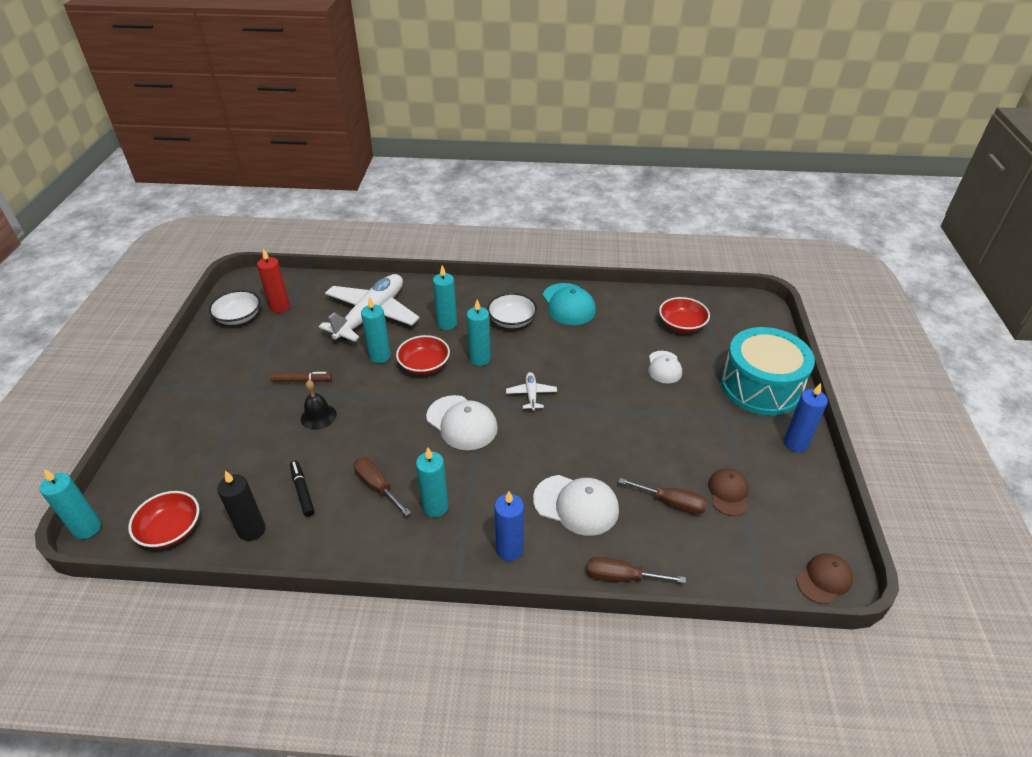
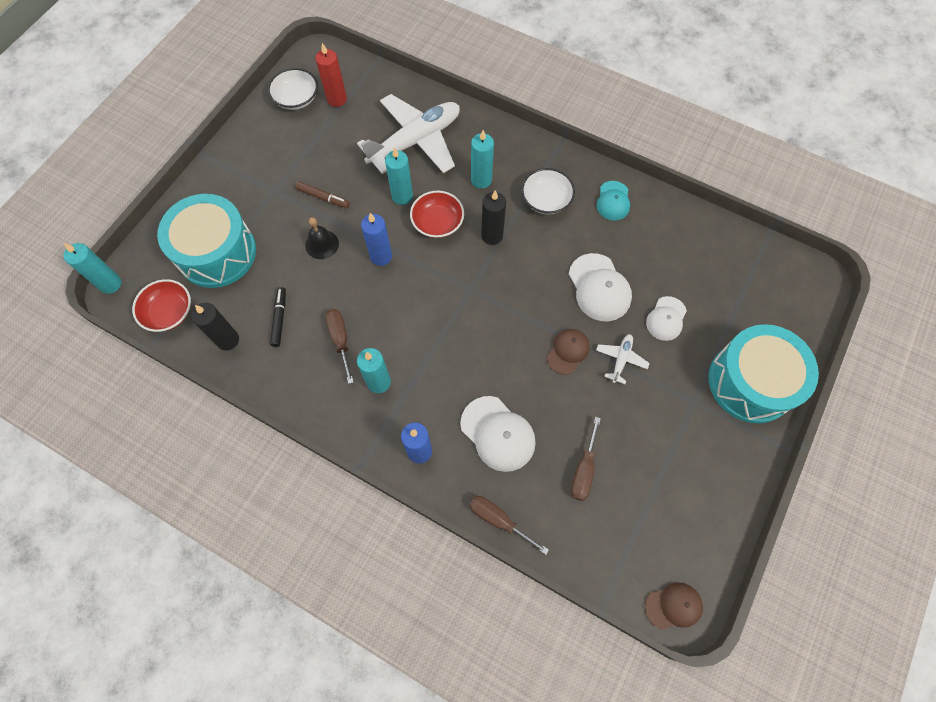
camera: 25 degrees right, 25 degrees up
white cap [426,395,498,450] -> white cap moved to [569,253,632,321]
turquoise candle [467,299,491,366] -> black candle [481,190,506,245]
white plane [506,372,557,411] -> white plane moved to [596,334,650,384]
turquoise cap [543,283,596,325] -> turquoise cap [597,181,630,220], size x0.64
brown screwdriver [618,478,708,514] -> brown screwdriver turned 60 degrees clockwise [571,417,601,501]
red bowl [659,297,710,333] -> none
brown cap [708,469,749,516] -> brown cap moved to [547,329,590,375]
blue candle [784,383,828,452] -> blue candle moved to [361,213,392,266]
none -> turquoise drum [157,194,256,288]

